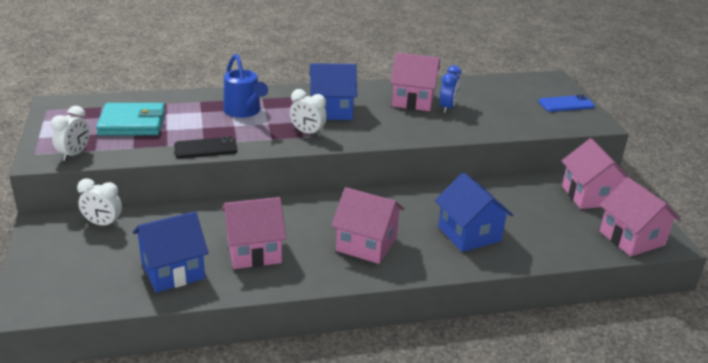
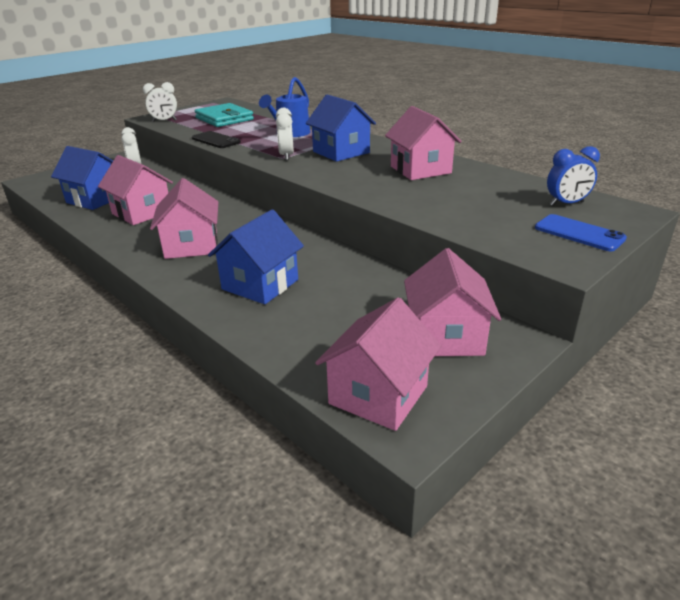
camera: 60 degrees right, 0 degrees up
blue clock [440,65,461,113] -> blue clock moved to [547,146,600,206]
pink house [562,138,630,209] -> pink house turned 45 degrees counterclockwise [404,248,501,356]

